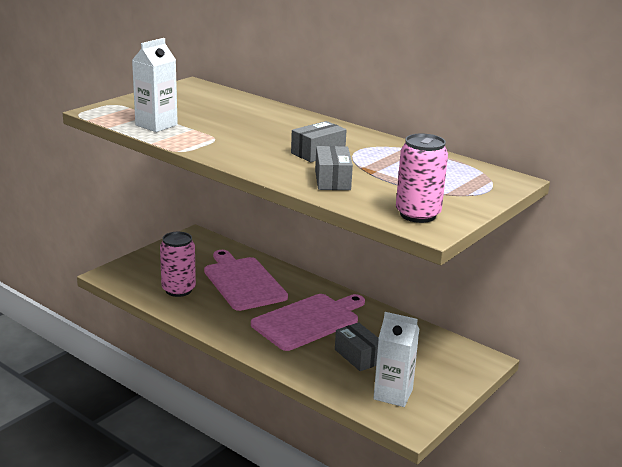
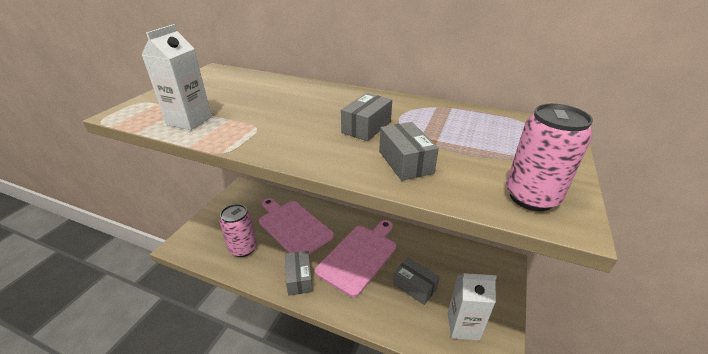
camera: 15 degrees left, 10 degrees up
none -> grey box [285,251,313,296]

